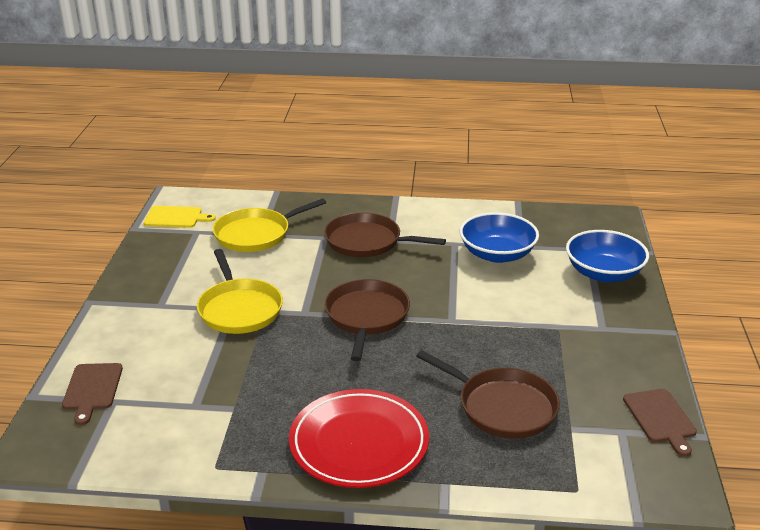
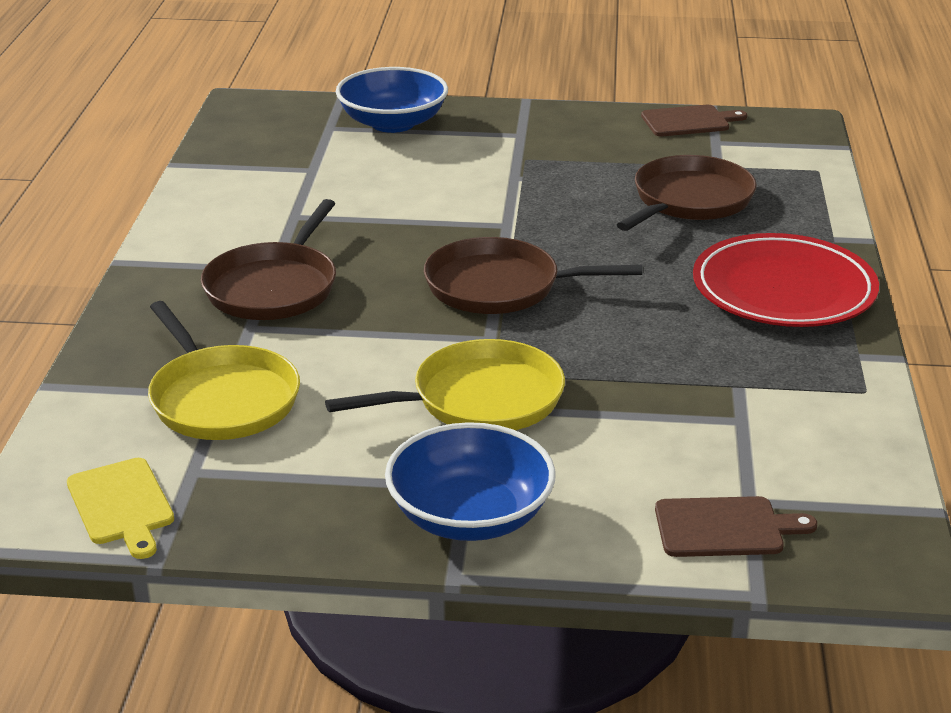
camera: 90 degrees left, 0 degrees up
yellow cutting board [144,206,216,228] -> yellow cutting board turned 150 degrees clockwise [67,458,174,559]
blue bowl [460,212,539,263] -> blue bowl moved to [385,422,556,541]

